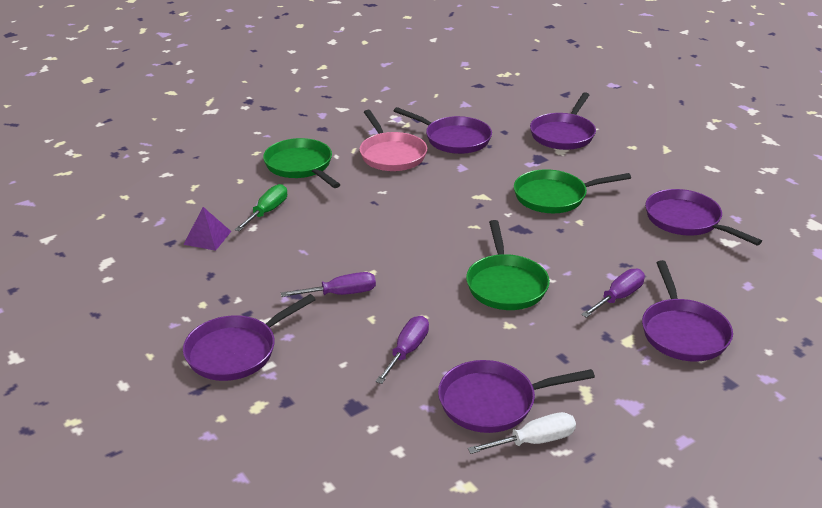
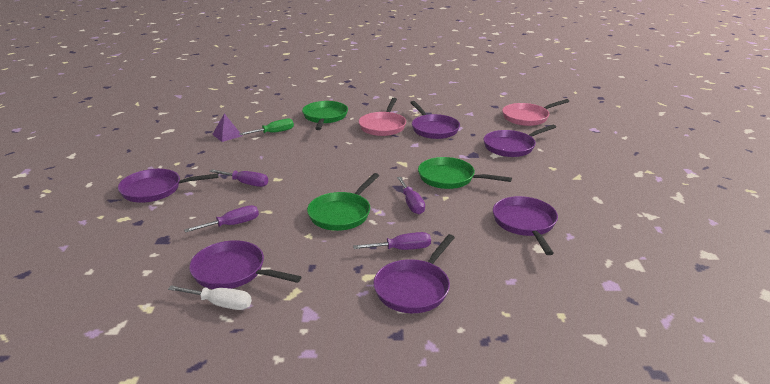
camera: 35 degrees right, 5 degrees down
none -> purple screwdriver [397,177,425,214]
none -> pink pan [502,99,569,126]

